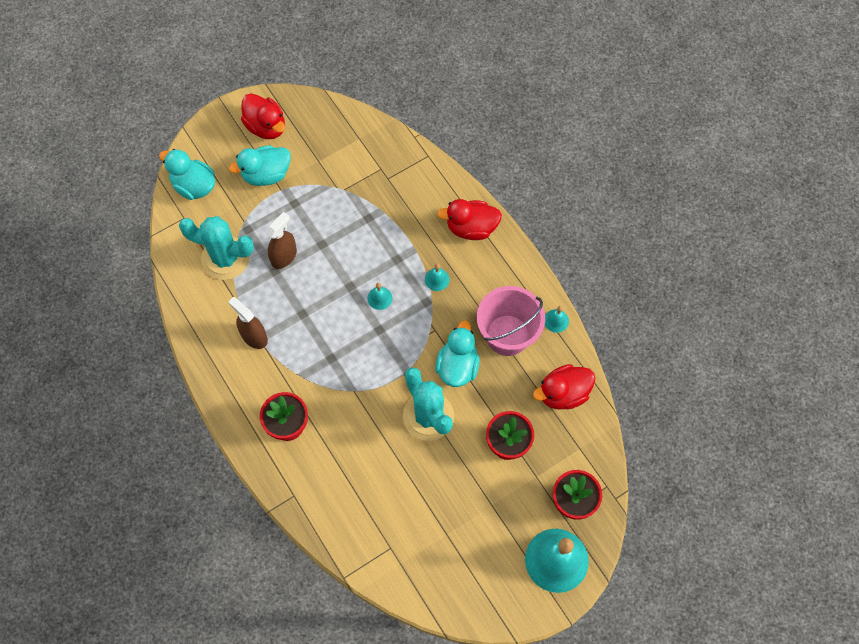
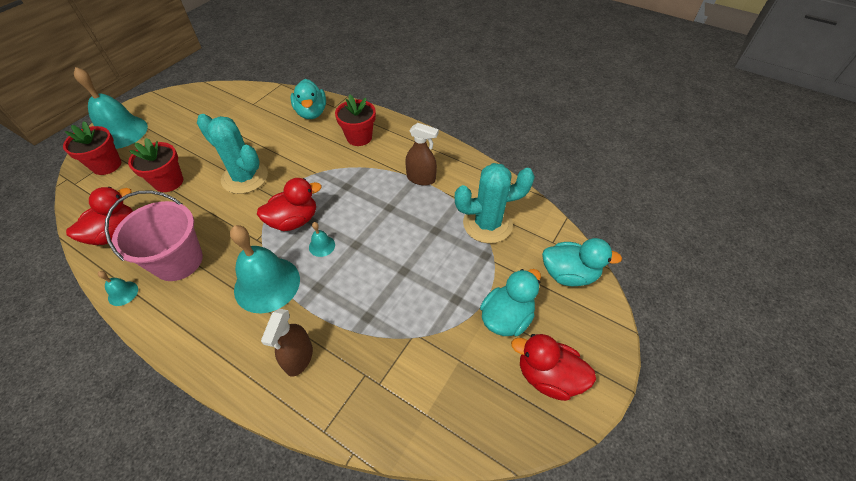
camera: 155 degrees right, 15 degrees down
brown spray bottle [266,212,297,269] -> brown spray bottle moved to [261,309,313,377]
turquoise bell [425,264,450,291] -> turquoise bell [230,225,300,314], size x2.32
turquoise duck [435,321,480,387] -> turquoise duck moved to [291,79,326,119]
red duck [437,199,502,240] -> red duck moved to [257,178,322,231]

